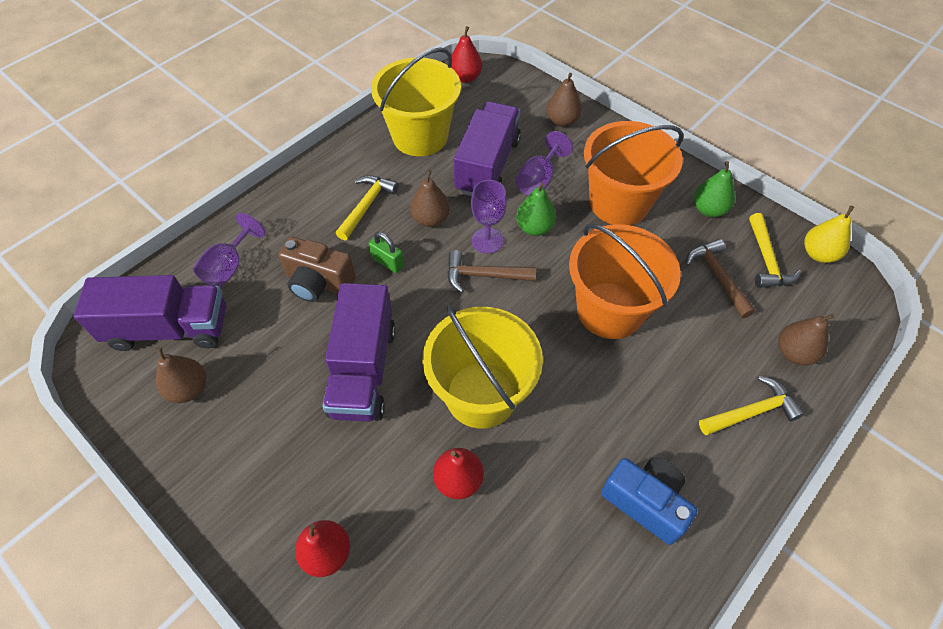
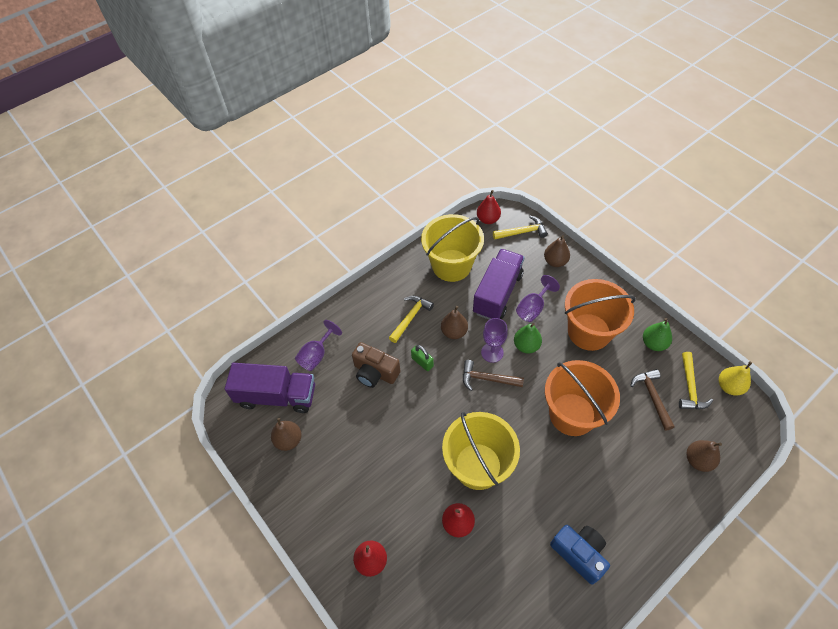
camera: 10 degrees right, 0 degrees up
purple truck [322,283,396,422] -> none
yellow hammer [699,376,804,435] -> yellow hammer moved to [493,216,548,240]

